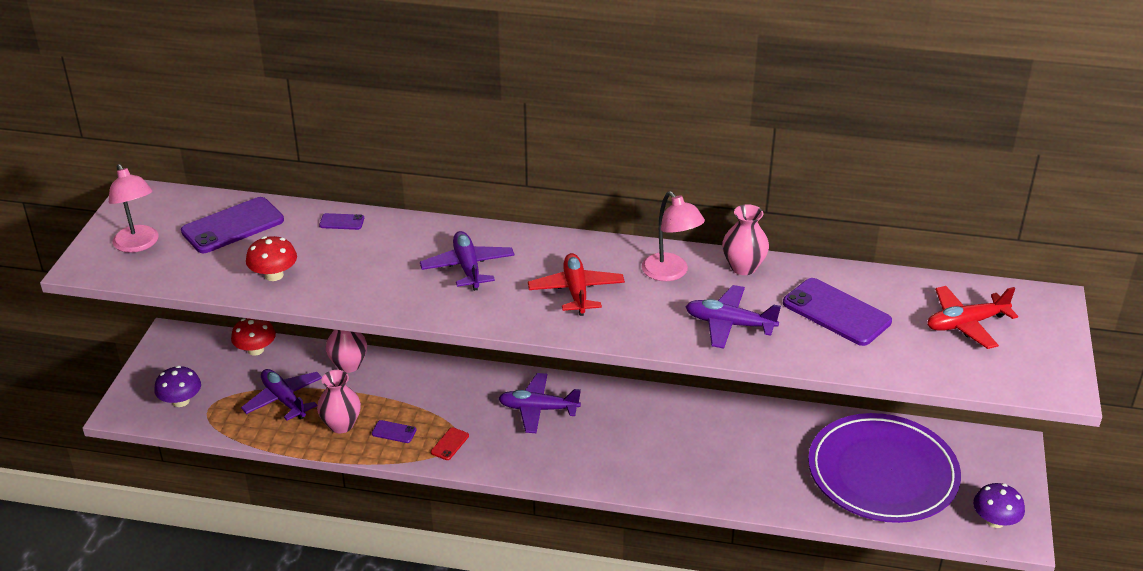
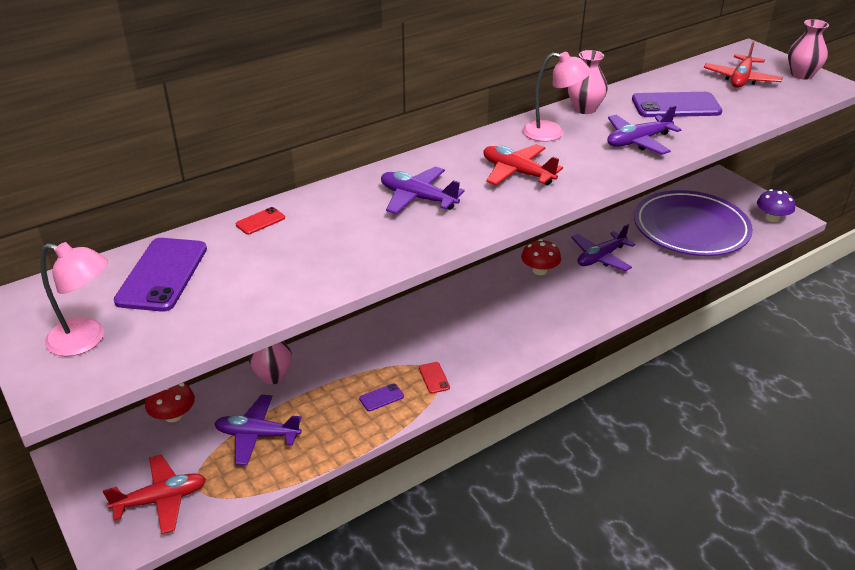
camera: 45 degrees left, 0 degrees up
purple mushroom [154,366,201,407] -> red plane [103,454,206,534]
red mushroom [246,236,297,281] -> red mushroom moved to [521,239,561,275]
pink vase [317,370,361,433] -> pink vase moved to [788,19,829,80]
purple phone [319,213,364,230] -> red phone [236,207,285,235]
purple plane [498,373,581,433] -> purple plane moved to [571,224,635,271]

